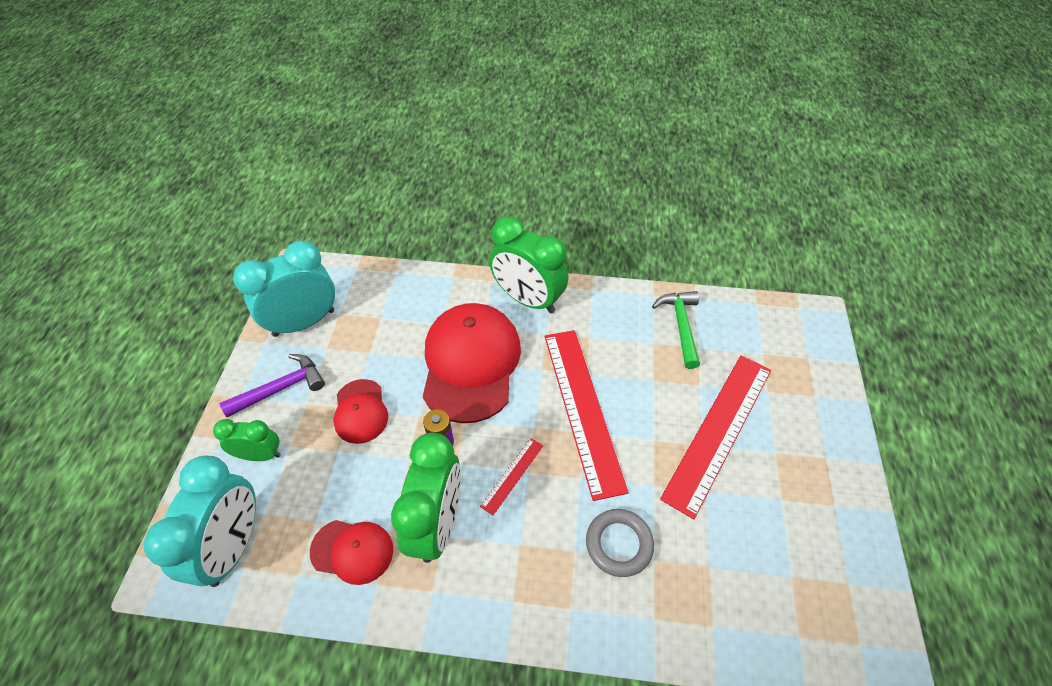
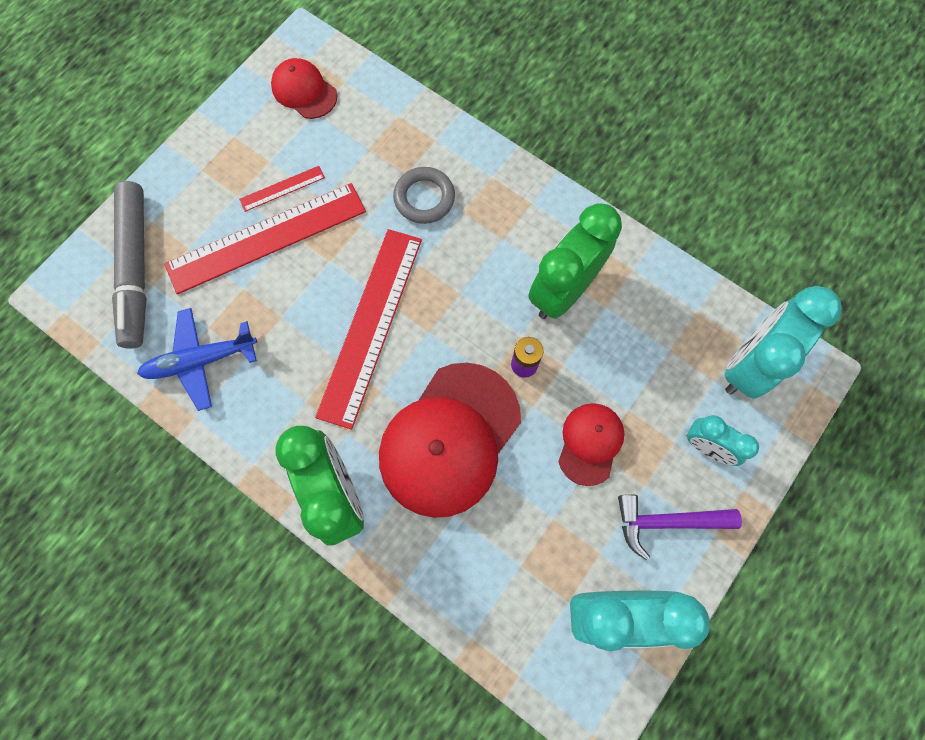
camera: 150 degrees left, 20 degrees up
green clock [213,419,281,461] -> turquoise clock [687,415,759,466]
red cap [310,520,393,585] -> red cap moved to [271,58,337,119]
red ruler [480,438,543,515] -> red ruler moved to [239,166,325,212]
green hammer [652,291,700,369] -> blue plane [137,308,257,411]
none -> grey marker [112,181,147,349]

